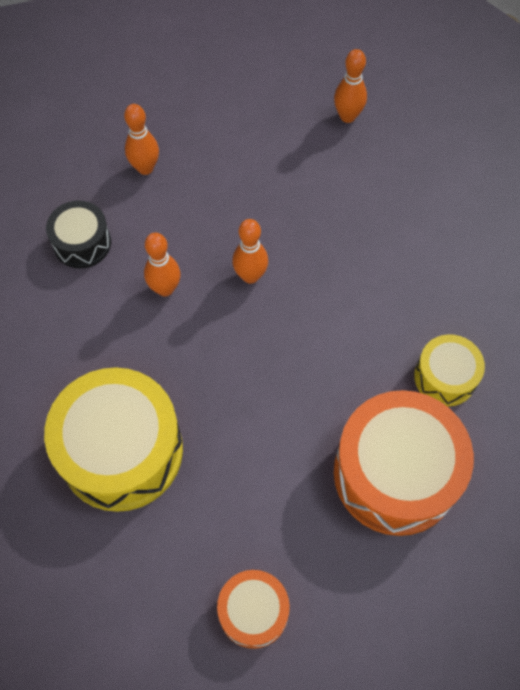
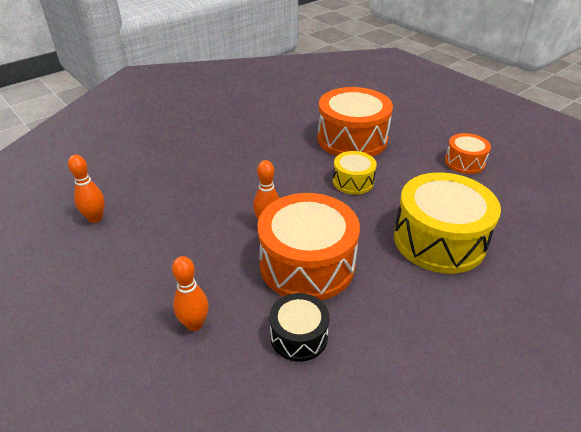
camera: 115 degrees left, 25 degrees down
orange bowling pin [144,233,181,296] -> orange drum [257,193,360,300]
yellow drum [414,334,485,406] -> yellow drum moved to [333,151,377,195]

